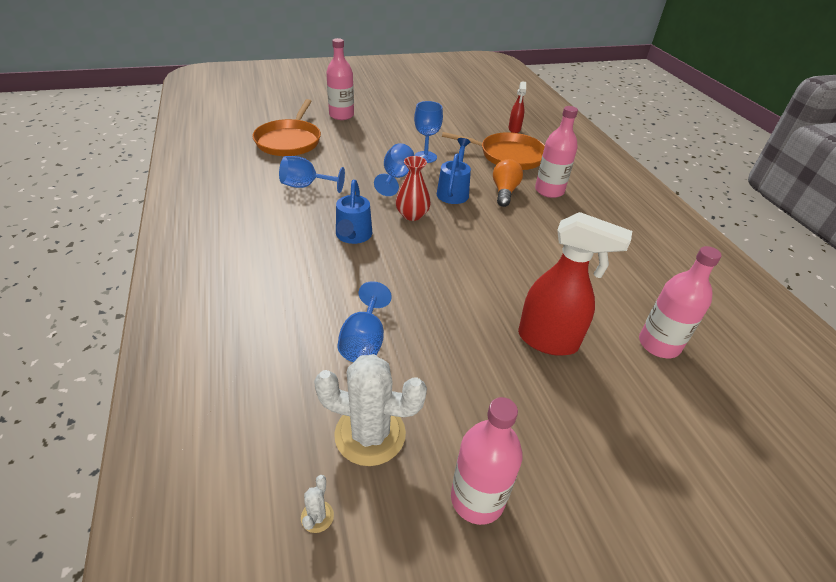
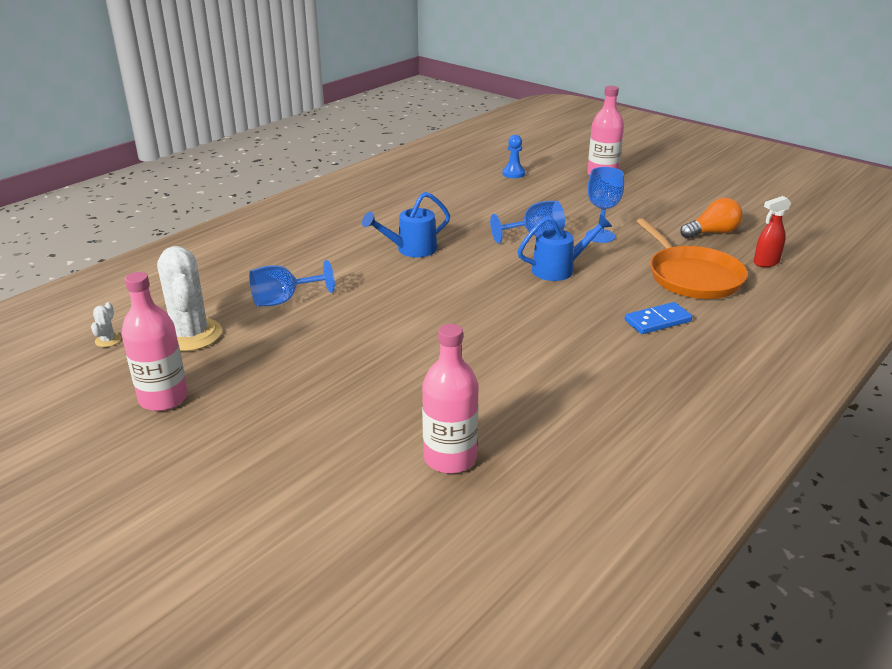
camera: 60 degrees right, 10 degrees down
orange pan [252,99,321,156] -> blue pawn [502,135,525,178]
blue goblet [279,156,345,193] -> none
white cactus [301,475,334,533] -> white cactus turned 60 degrees counterclockwise [91,302,121,347]
red vase [395,156,431,221] -> none
orange light bulb [493,159,523,207] -> orange light bulb moved to [680,198,743,239]
red spray bottle [518,212,632,356] -> none
pink bottle [535,106,578,198] -> blue domino [625,302,692,334]

